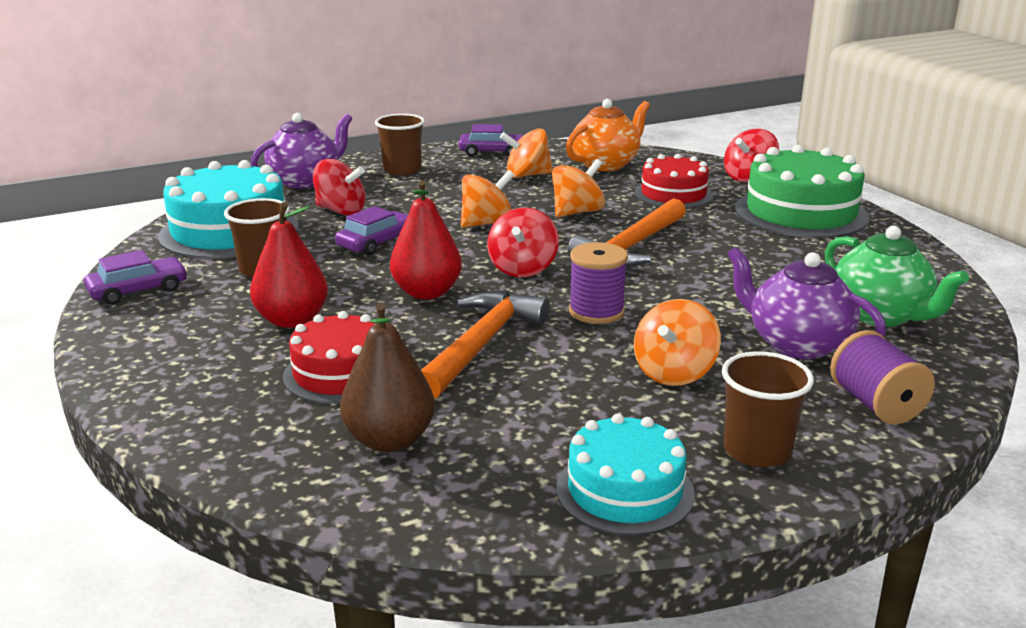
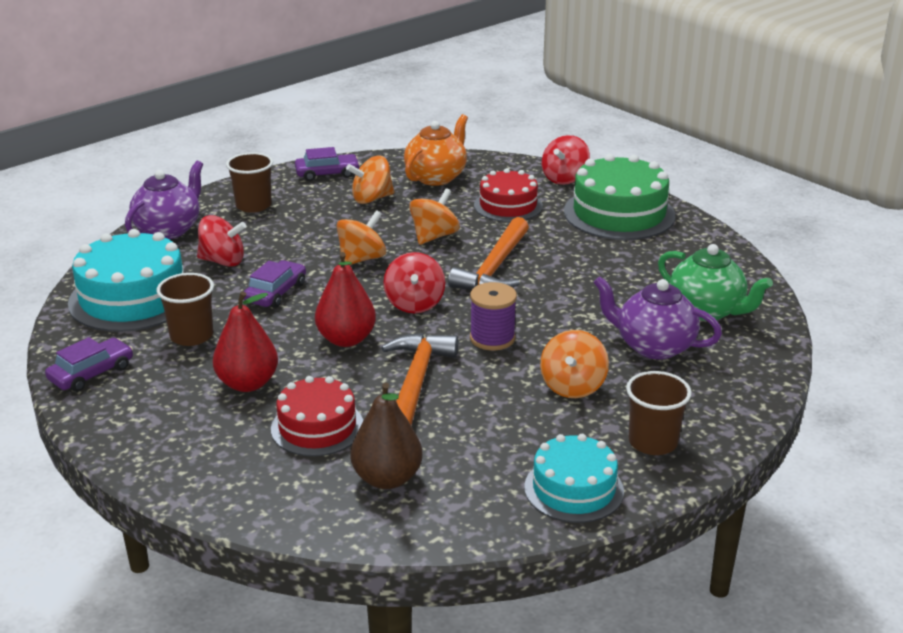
camera: 15 degrees left, 5 degrees up
purple spool [830,330,935,424] -> none

